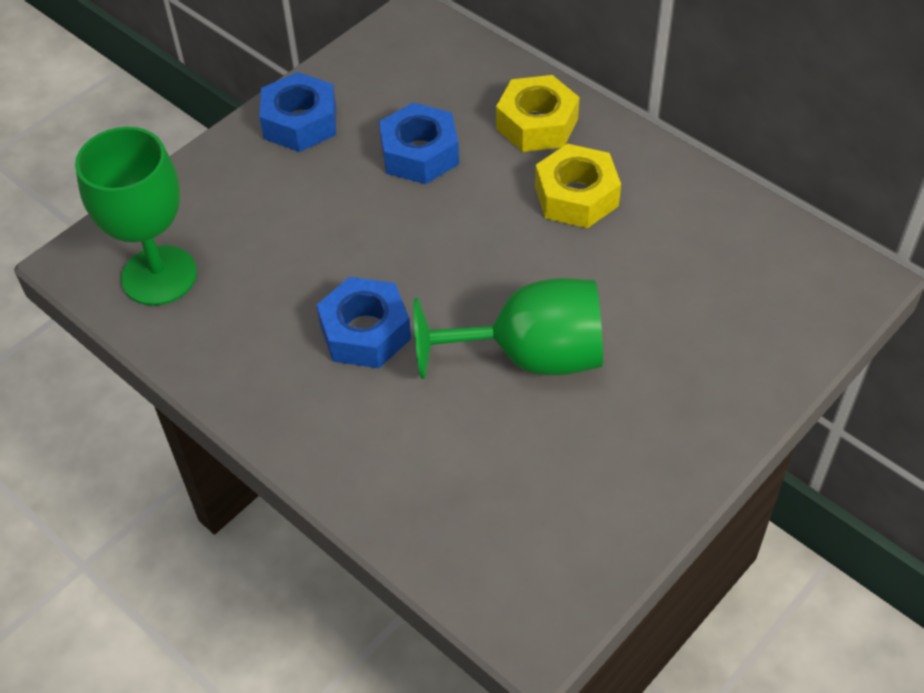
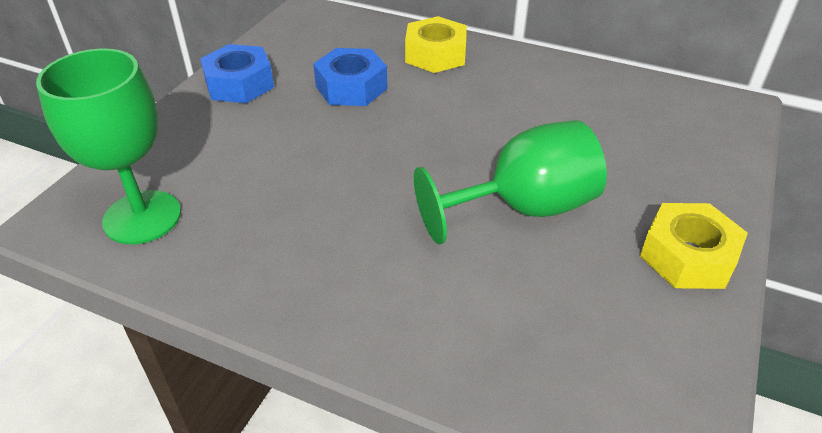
camera: 20 degrees left, 10 degrees down
blue nut [316,277,411,368] -> none
yellow nut [535,144,621,228] -> yellow nut moved to [640,203,748,289]

